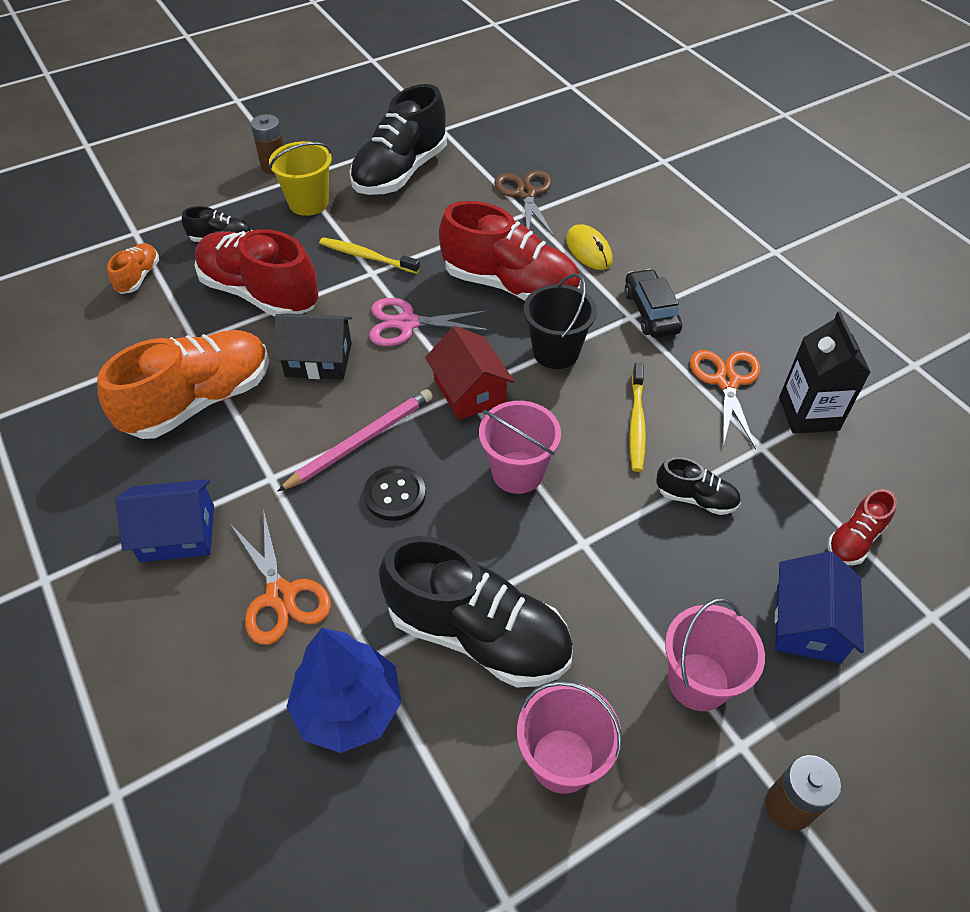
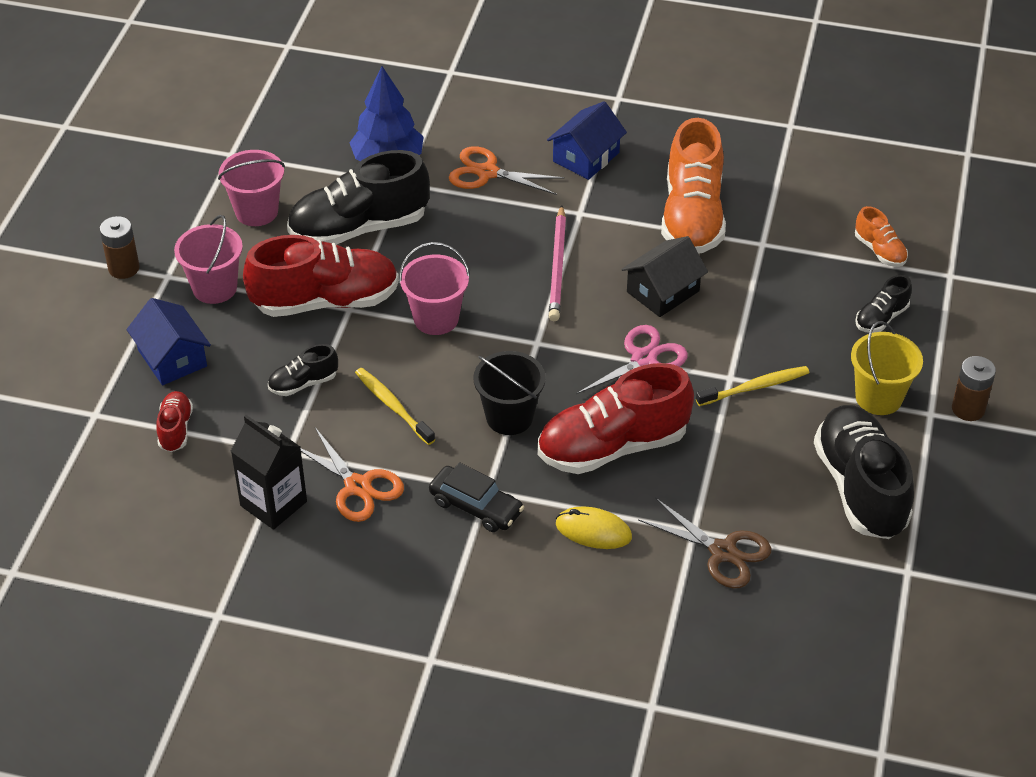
camera: 135 degrees right, 5 degrees down
red shoe [194,229,319,316] -> red shoe moved to [243,235,399,317]
black button [363,466,426,521] -> none
red house [425,326,515,420] -> none

